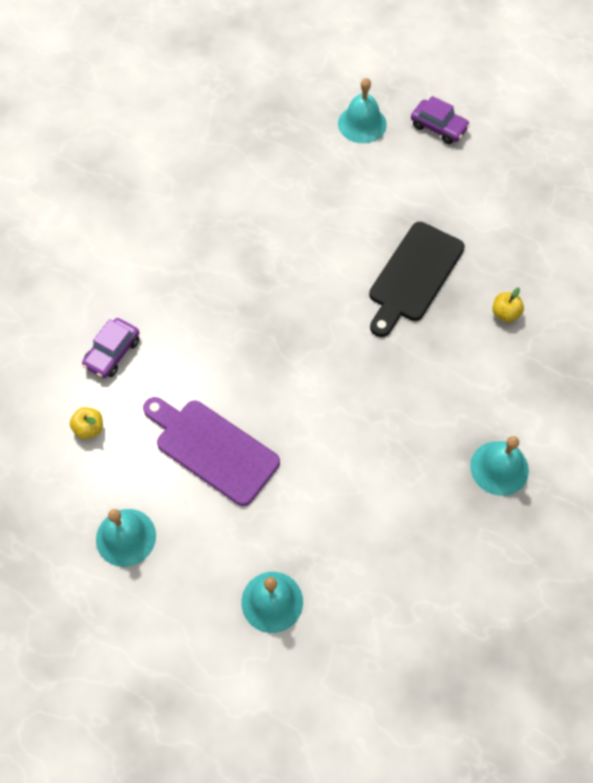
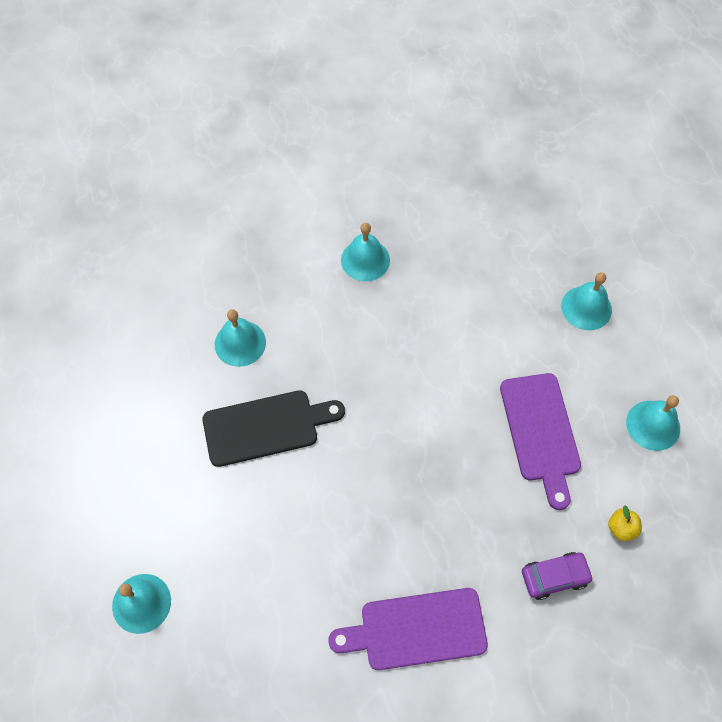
camera: 135 degrees left, 0 degrees up
purple car [411,96,470,144] -> none
yellow apple [492,287,524,322] -> turquoise bell [215,309,266,367]
none -> purple cutting board [328,588,488,670]

